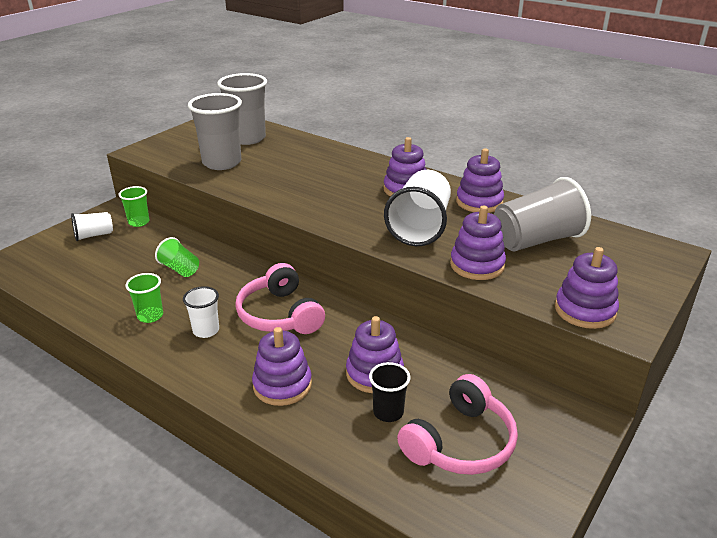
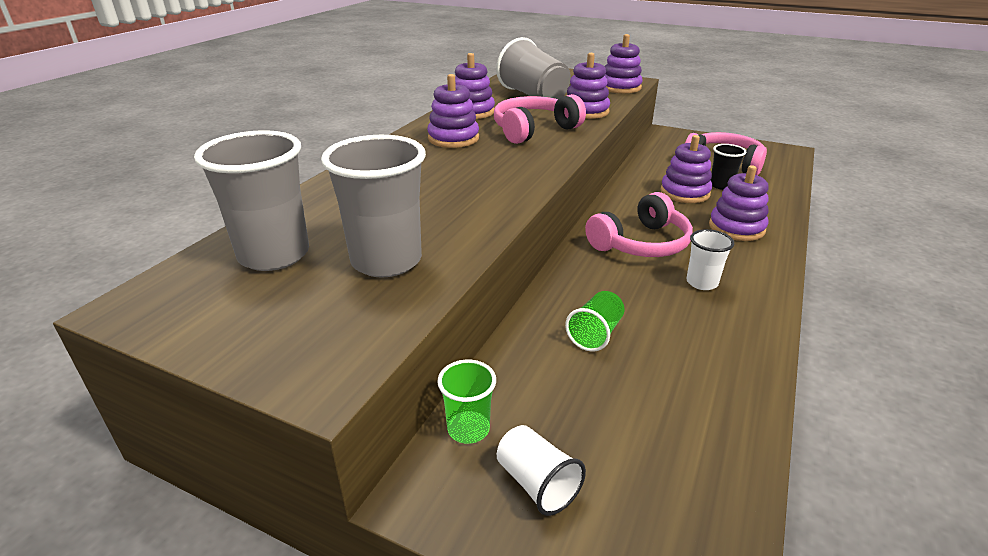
camera: 100 degrees left, 0 degrees up
green cup [126,273,163,323] -> none
white cup [384,170,451,246] -> pink headphones [494,94,586,144]

